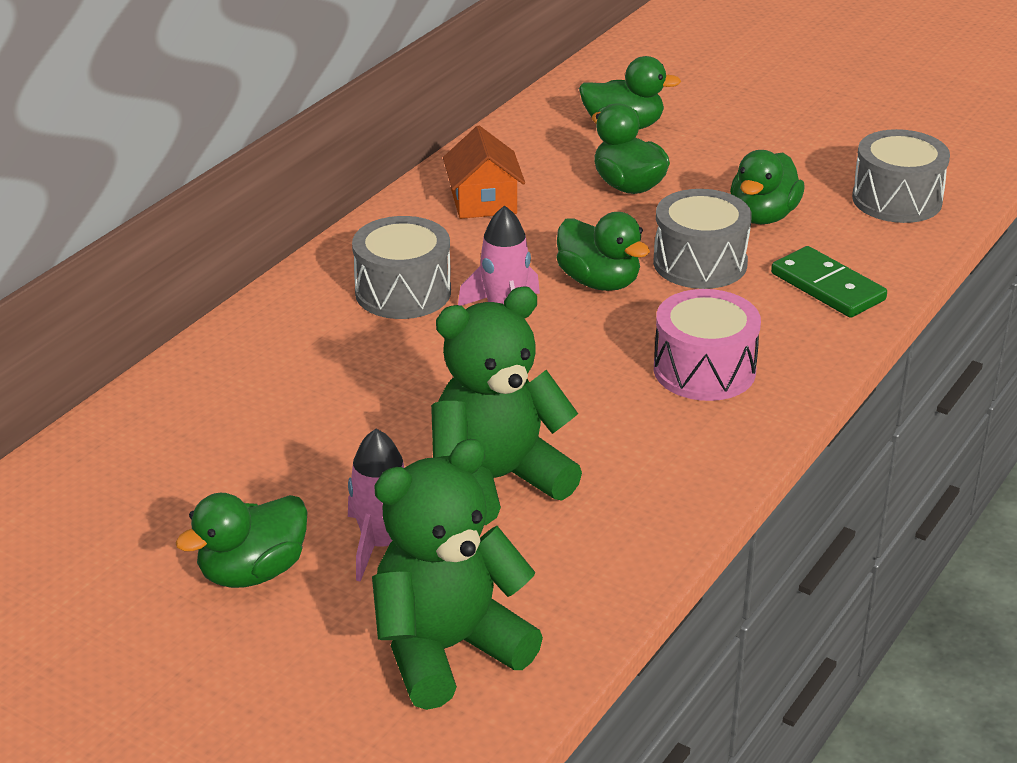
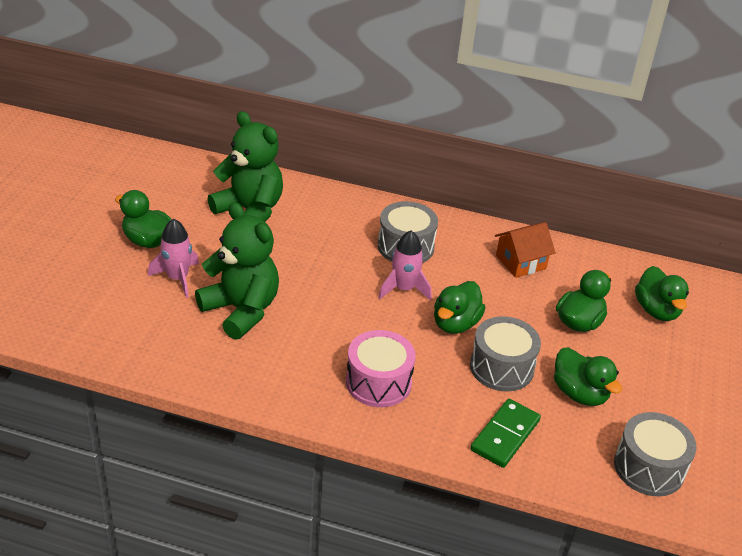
camera: 70 degrees right, 5 degrees up
green teddy bear [372,439,543,710] -> green teddy bear moved to [208,111,283,221]
green duck [730,150,805,224] -> green duck turned 135 degrees counterclockwise [554,348,622,406]

